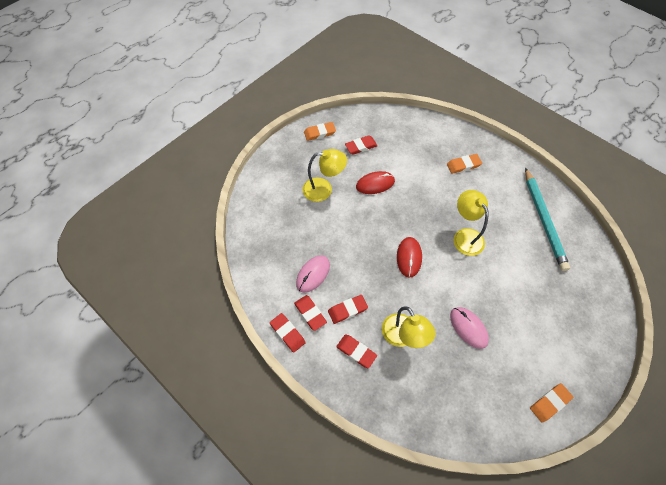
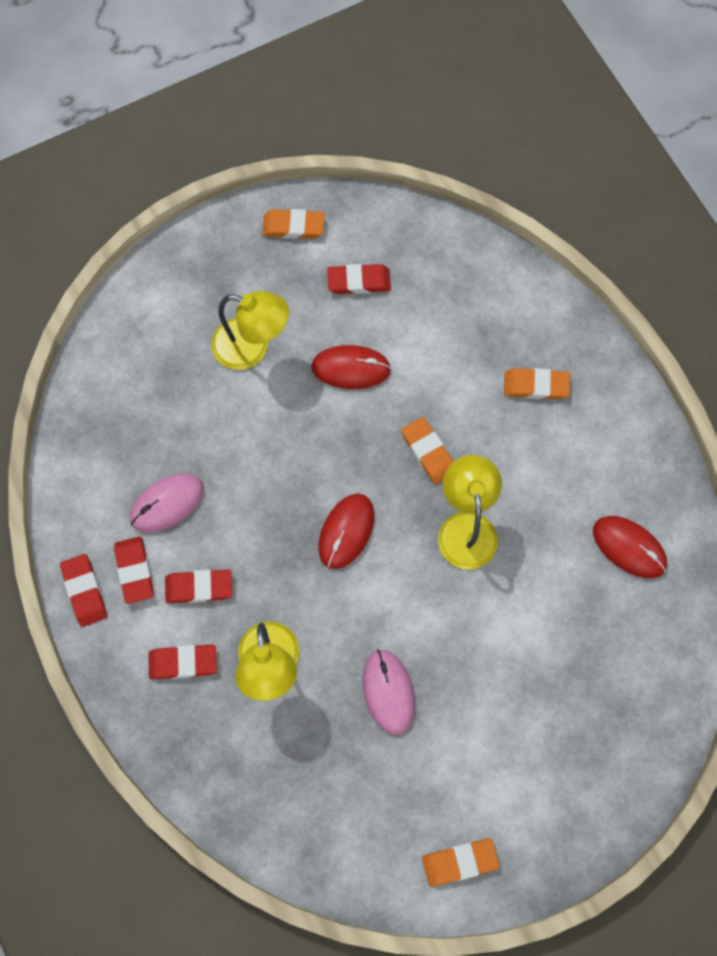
camera: 20 degrees right, 10 degrees up
red eraser [336,335,377,368] -> red eraser turned 60 degrees counterclockwise [148,644,217,680]
turquoise pencil [525,168,570,271] -> red mouse [593,516,667,579]
none -> orange eraser [401,417,454,485]

